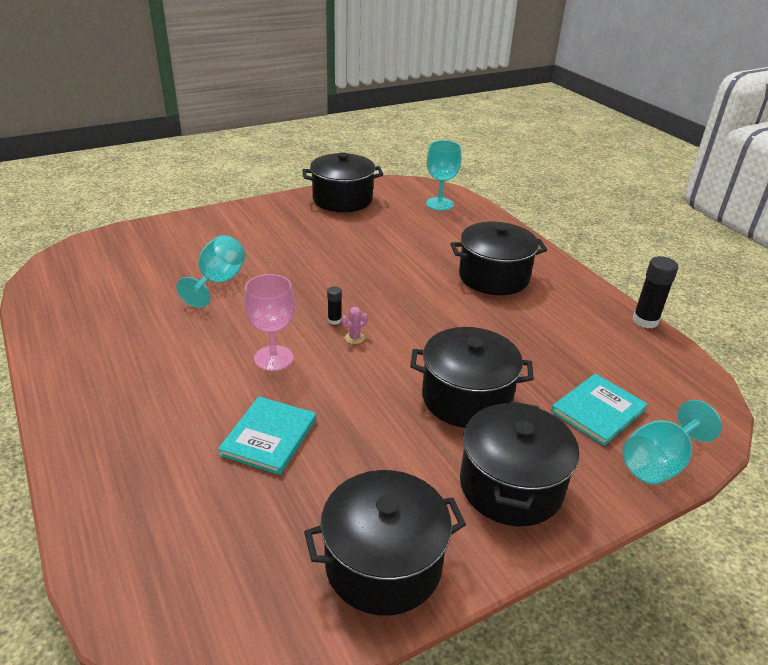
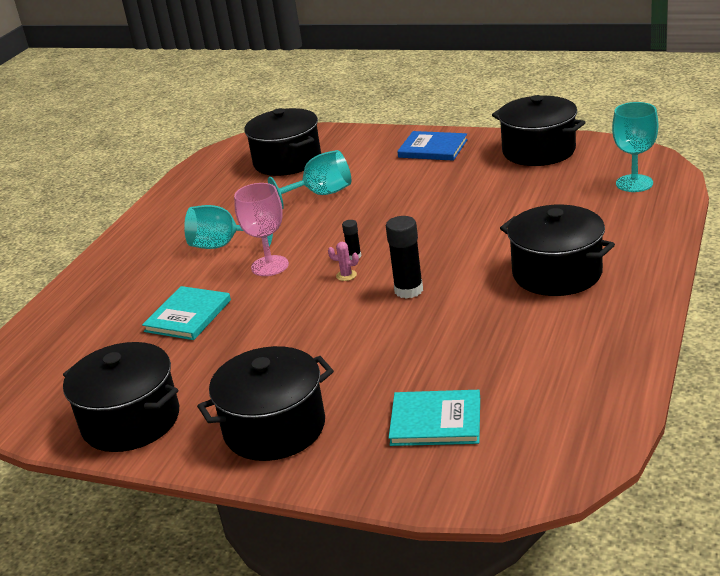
camera: 55 degrees right, 5 degrees down
turquoise book [218,396,316,475] -> turquoise book turned 45 degrees counterclockwise [142,286,231,340]
black pot [410,327,534,428] -> black pot moved to [244,108,321,176]
turquoise goblet [622,400,722,484] -> turquoise goblet moved to [184,205,273,249]
black glue stick [633,256,678,329] -> black glue stick moved to [386,216,423,299]
none -> blue book [397,131,468,161]

